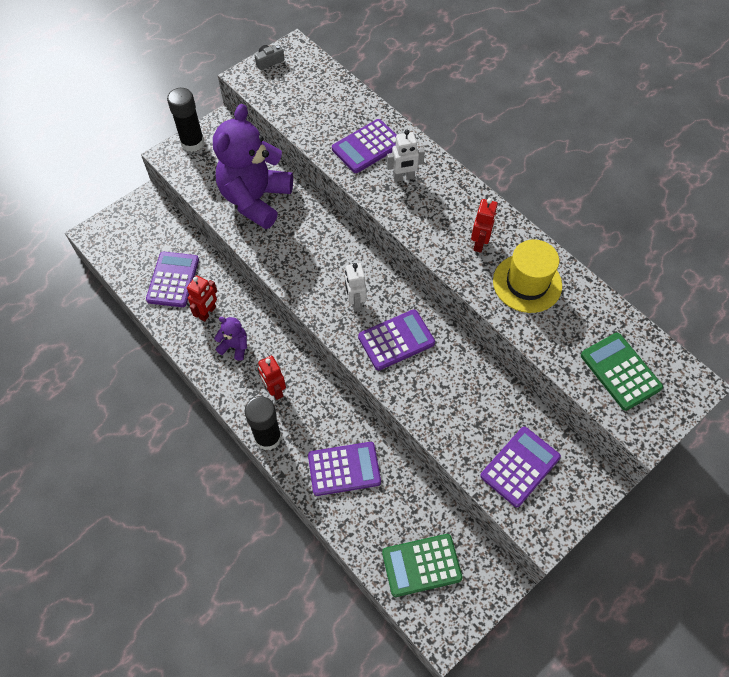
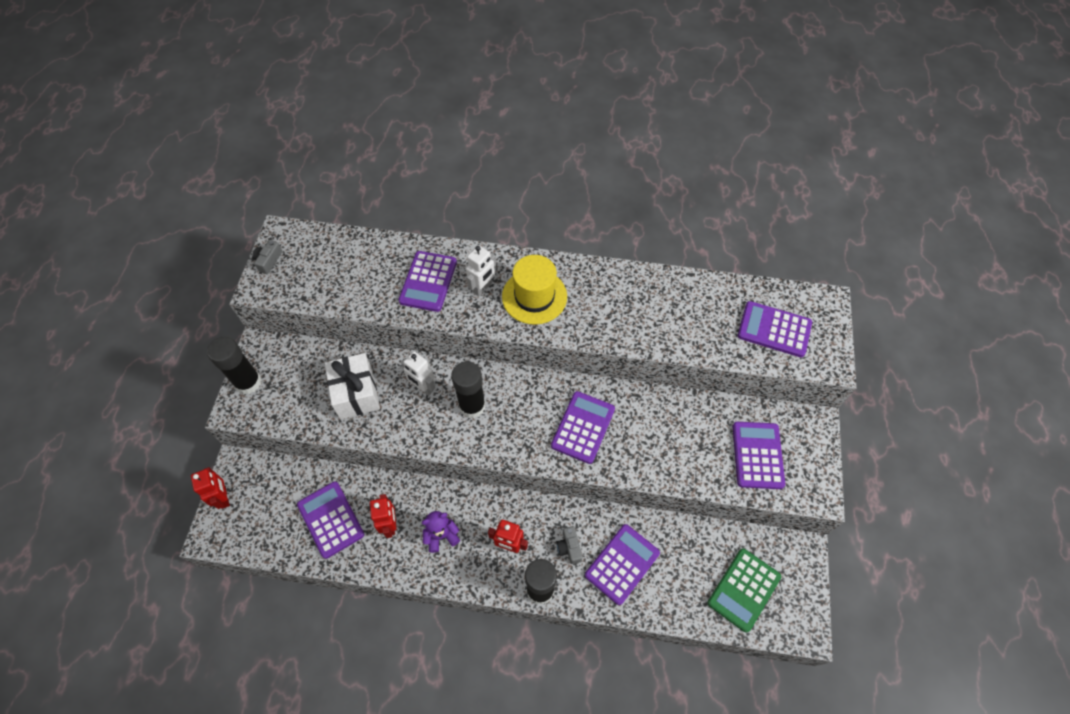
camera: 40 degrees left, 0 degrees up
purple teddy bear [213,104,293,229] -> white gift [325,353,380,419]
white robot [345,263,366,312] -> white robot moved to [401,351,435,396]
red robot [471,198,498,253] -> red robot moved to [191,467,230,509]
yellow hat [493,239,562,313] -> yellow hat moved to [502,255,567,325]
green calculator [581,333,663,411] -> purple calculator [738,301,812,357]
none -> black glue stick [451,361,486,418]
none -> grey camera [556,526,583,564]

